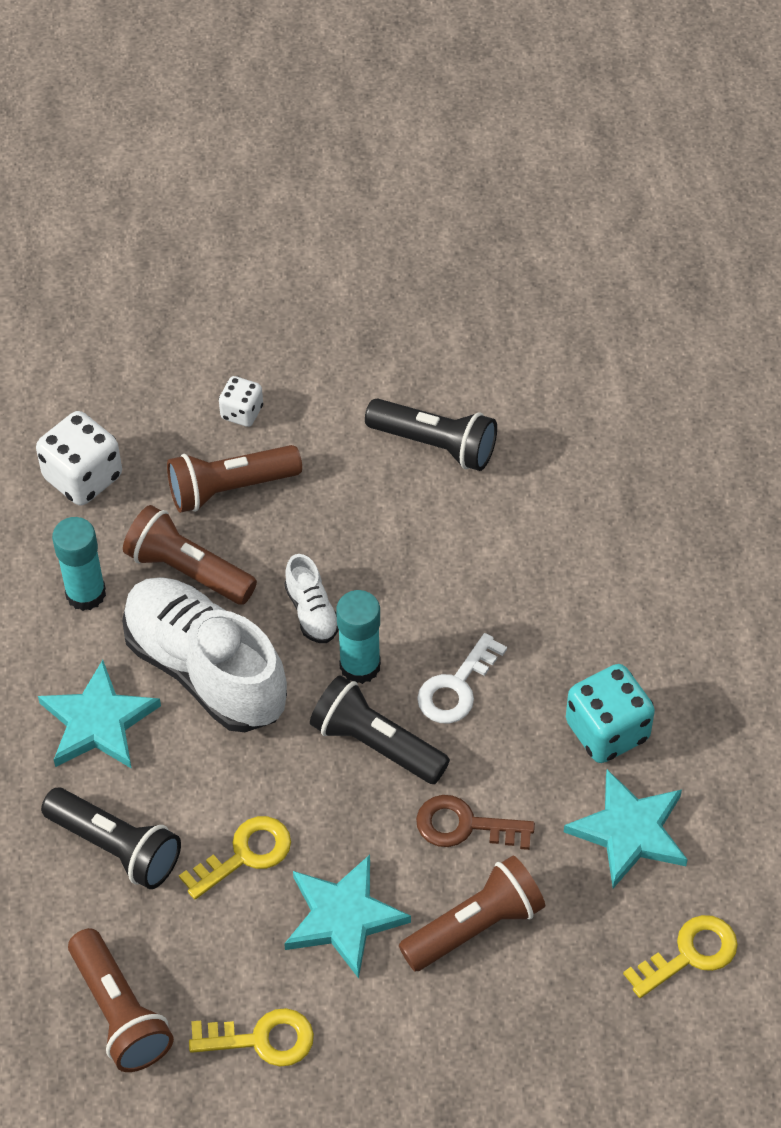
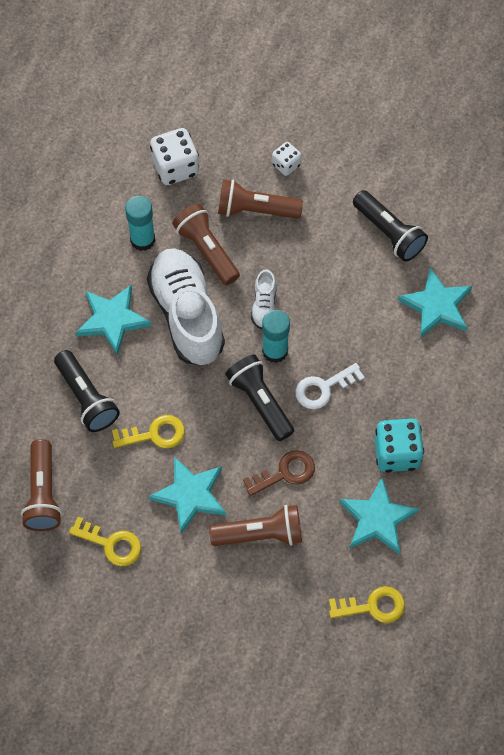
camera: 25 degrees right, 10 degrees up
brown key [416,795,535,850] -> brown key turned 120 degrees clockwise [243,450,315,496]
none -> turquoise star [398,267,472,338]

